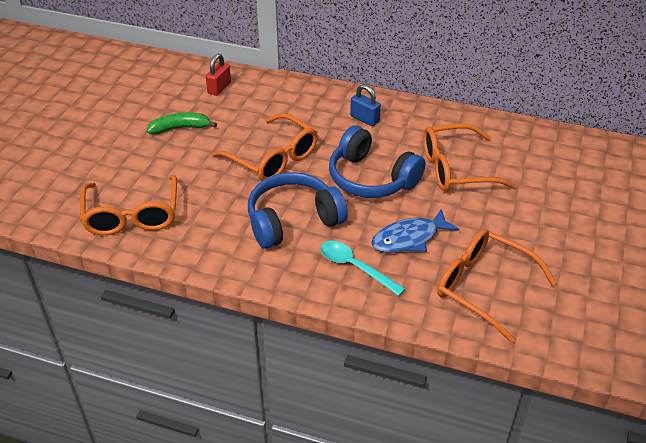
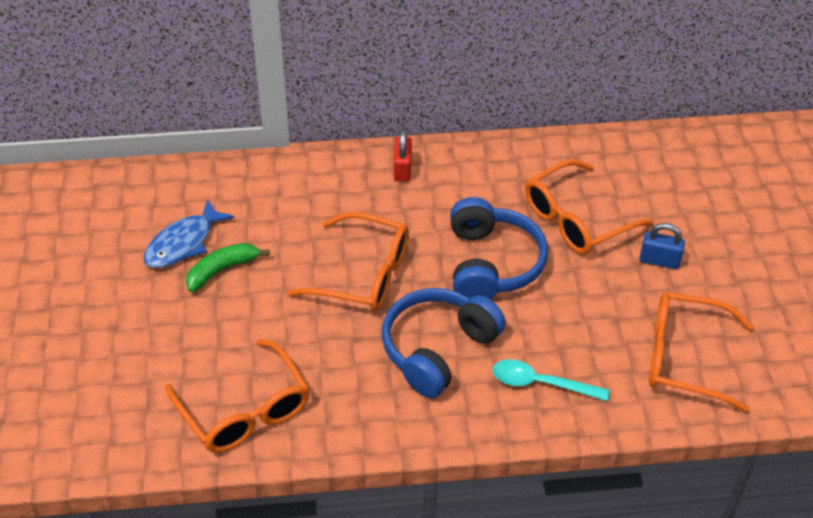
camera: 25 degrees left, 5 degrees up
red padlock [206,54,231,96] -> red padlock moved to [394,129,412,182]
blue headphones [329,125,425,198] -> blue headphones turned 105 degrees counterclockwise [450,197,548,299]
blue padlock [350,84,381,126] -> blue padlock moved to [640,223,685,269]
blue fish [371,209,459,253] -> blue fish moved to [144,199,234,268]

